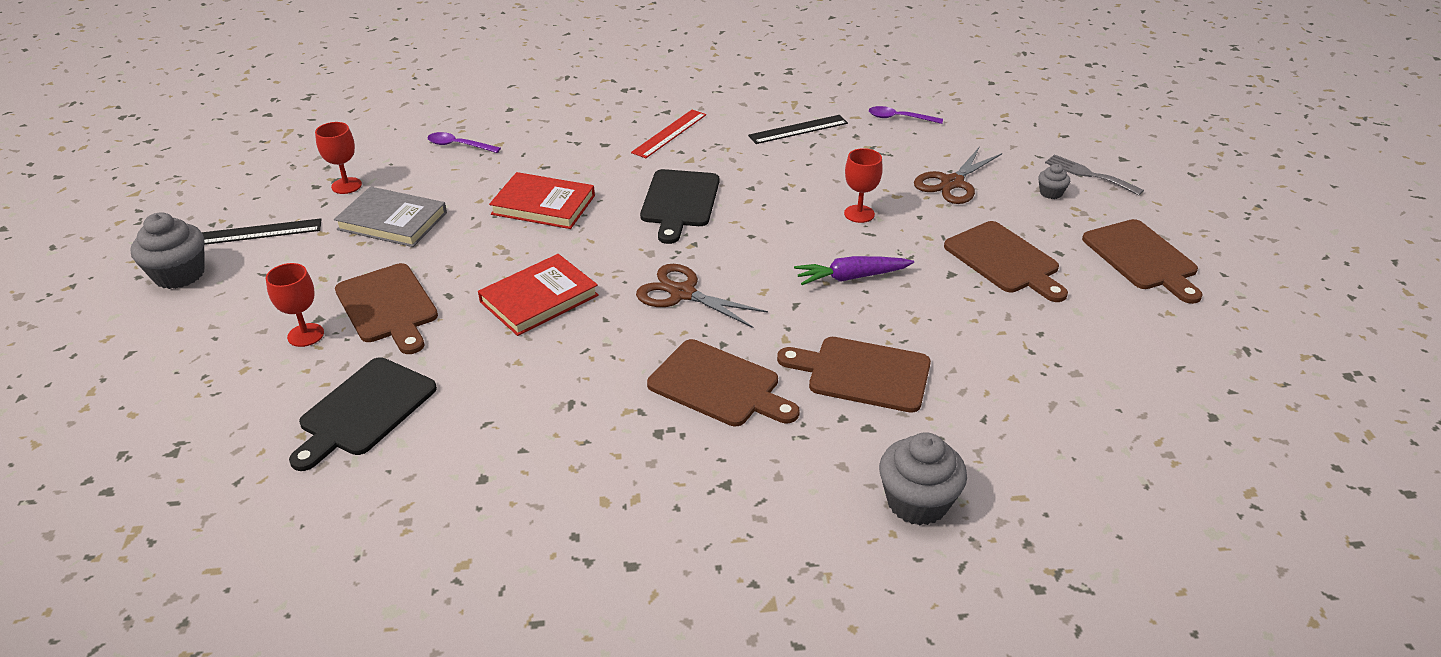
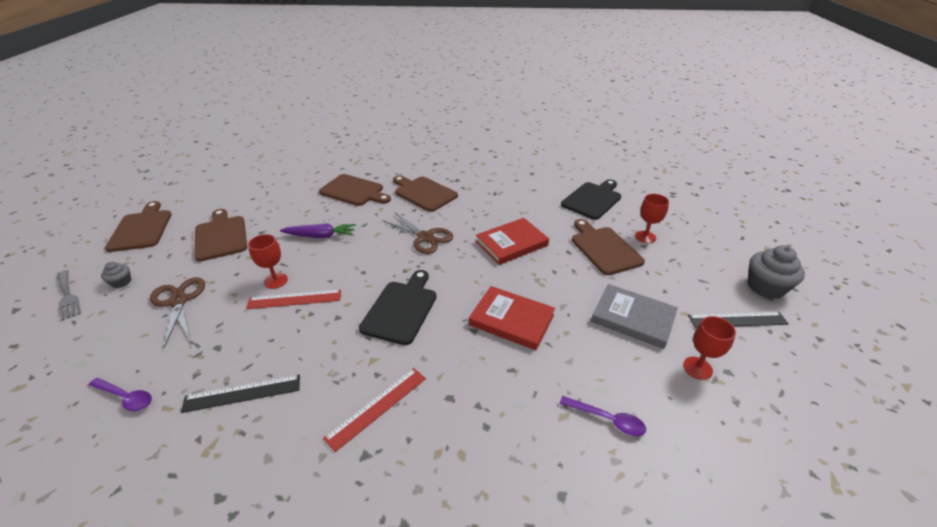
camera: 170 degrees left, 0 degrees up
grey cupcake [879,432,967,525] -> none
brown scissors [914,147,1002,204] -> brown scissors turned 75 degrees counterclockwise [150,277,205,348]
none -> red ruler [246,289,341,309]

